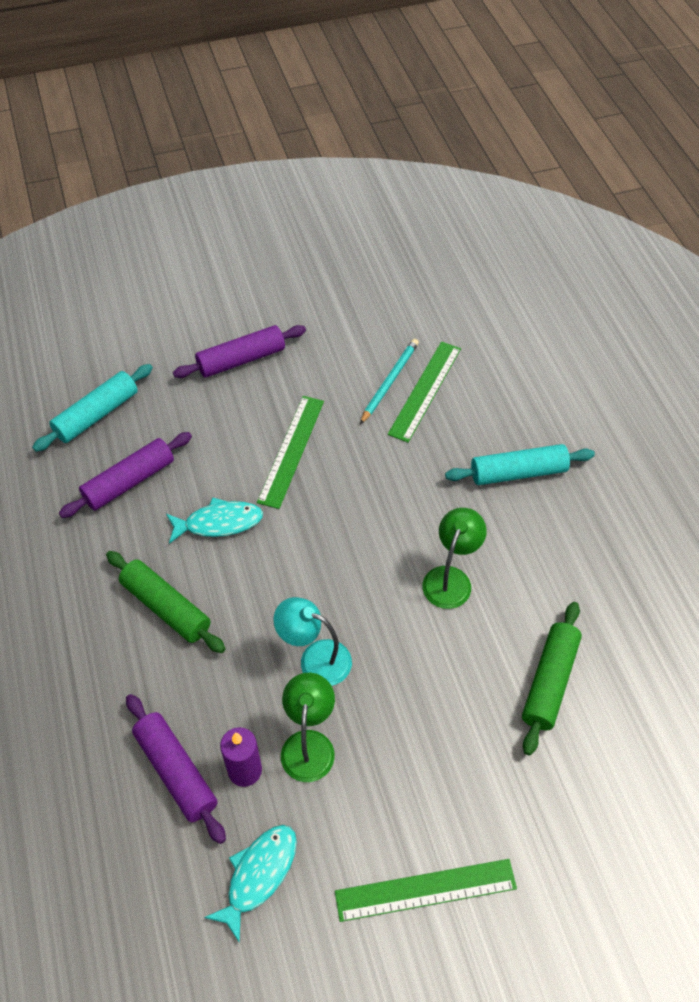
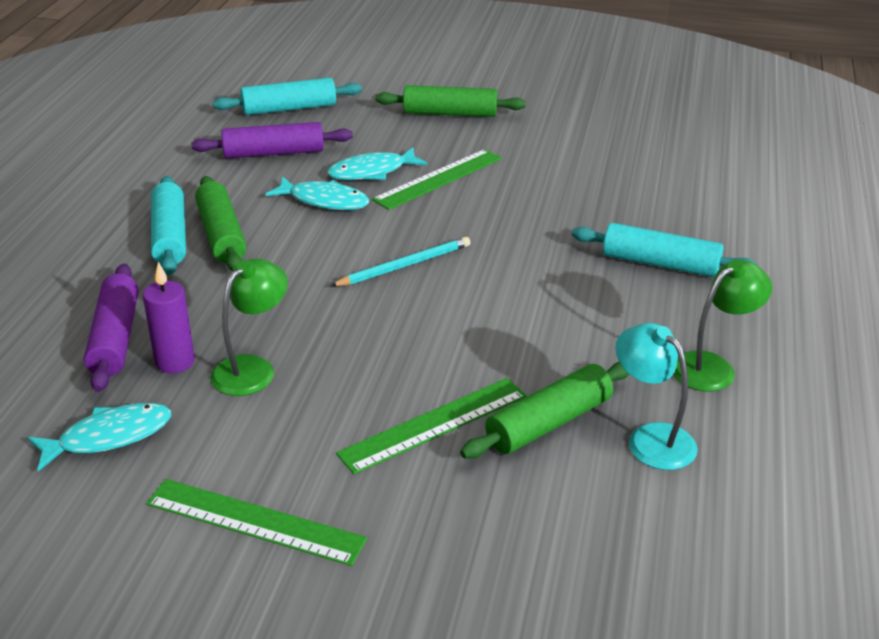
camera: 30 degrees right, 20 degrees down
purple rolling pin [173,325,306,378] -> green rolling pin [376,85,526,117]
turquoise lamp [273,597,352,686] -> turquoise lamp moved to [615,323,698,470]
turquoise pencil [360,339,419,424] -> turquoise pencil moved to [330,237,470,286]
green ruler [388,341,461,443] -> green ruler moved to [336,378,527,474]
green lamp [422,508,487,609] -> green lamp moved to [673,260,772,392]
none -> turquoise rolling pin [151,176,186,275]
none -> turquoise fish [327,148,428,180]

